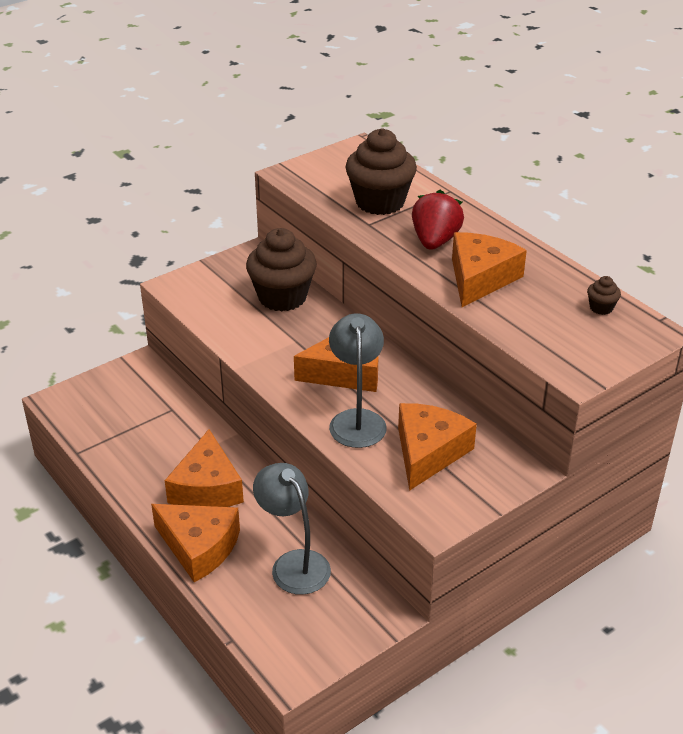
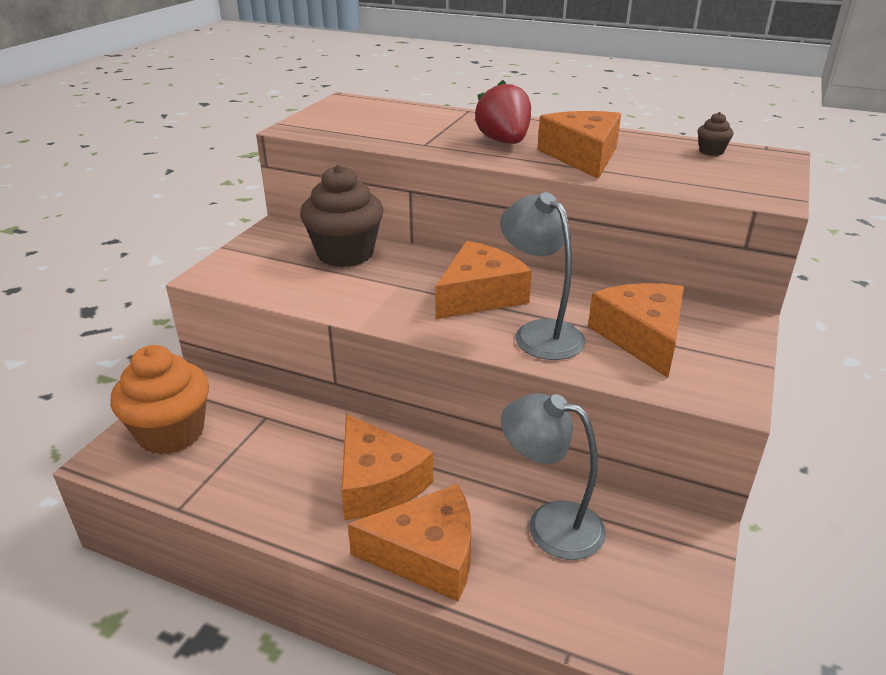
camera: 30 degrees left, 5 degrees down
brown cupcake [345,128,417,215] -> none
none -> orange cupcake [111,345,209,455]

